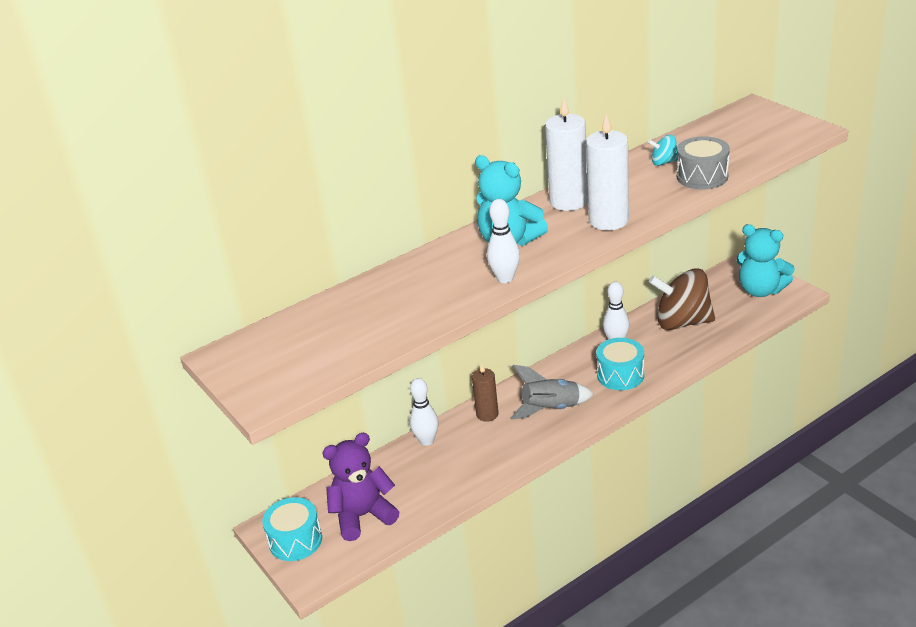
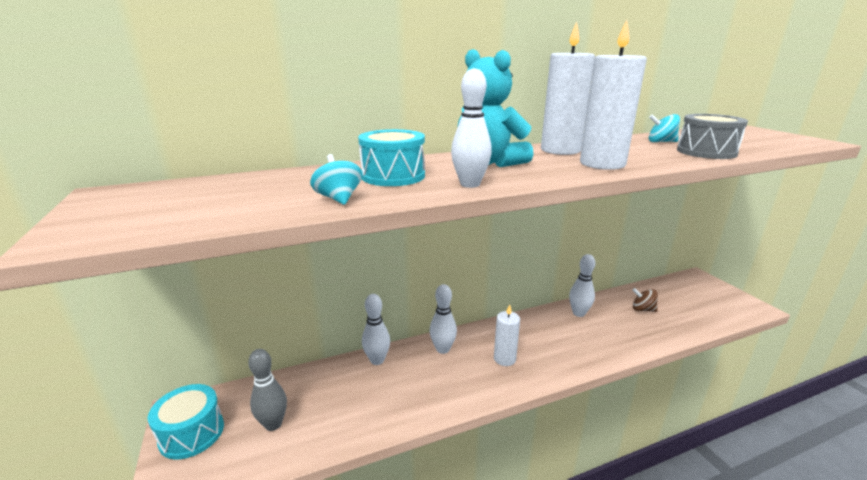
camera: 10 degrees right, 10 degrees down
purple teddy bear [322,433,399,541] -> grey bowling pin [248,349,287,431]
brown candle [472,363,499,422] -> white bowling pin [430,284,457,354]
grey rocket [511,365,594,419] -> white candle [494,304,520,366]
turquoise drum [596,338,644,390] -> turquoise drum moved to [358,129,425,186]
brown spinning top [649,268,715,330] -> brown spinning top [632,288,658,312], size x0.44
turquoise teddy bear [737,224,795,297] -> none
none -> turquoise spinning top [310,154,362,205]

